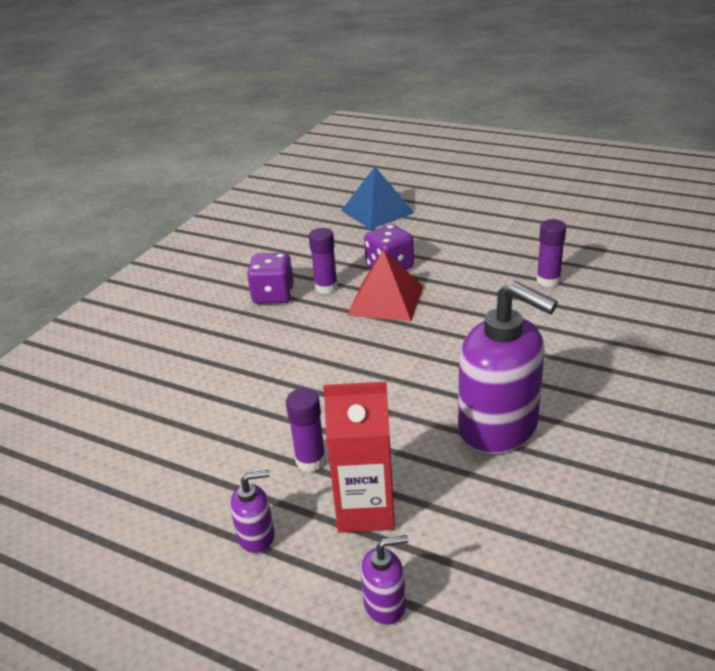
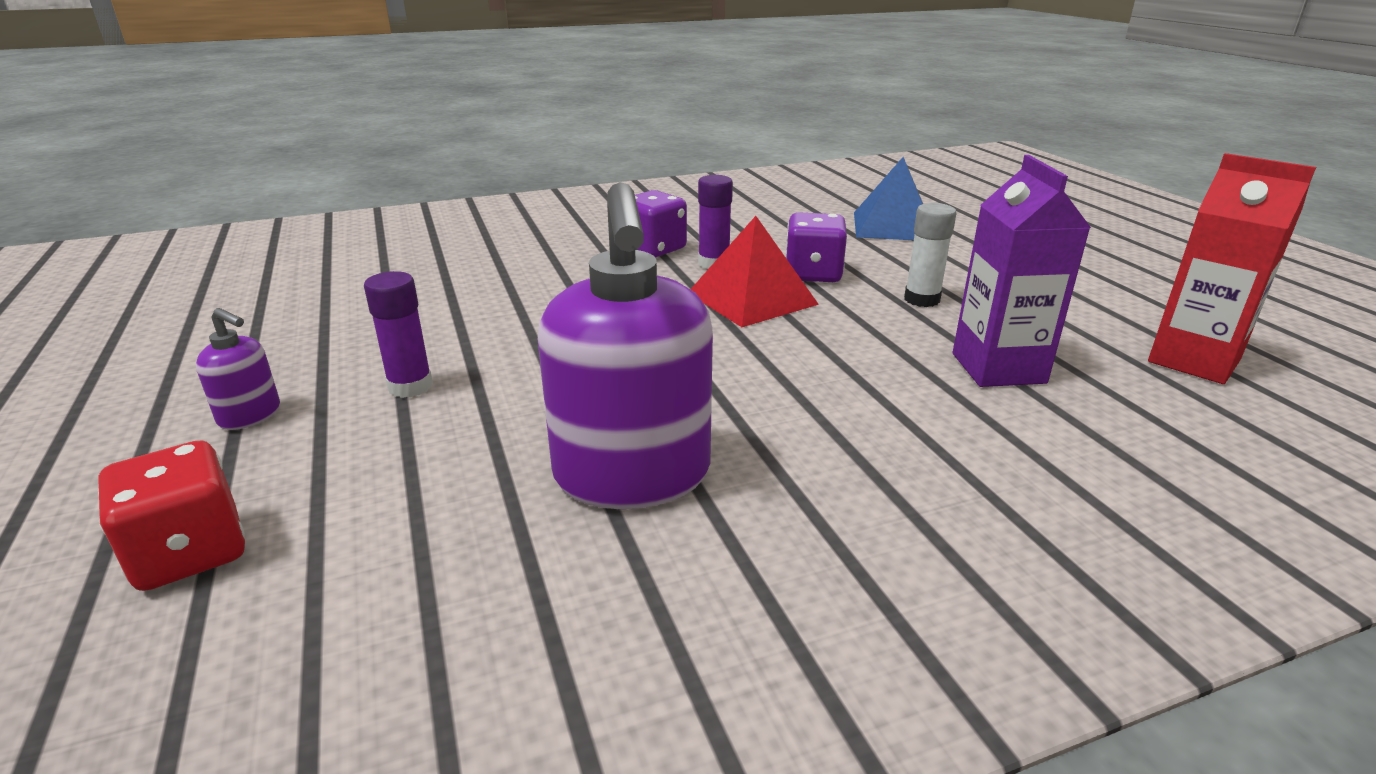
camera: 40 degrees right, 5 degrees down
red carton [323,381,395,533] -> red carton moved to [1148,153,1316,384]
purple soap dispenser [361,535,408,625] -> red dice [98,441,245,591]
purple glue stick [537,219,566,287] -> purple carton [953,155,1091,387]
none -> white glue stick [904,203,956,307]

